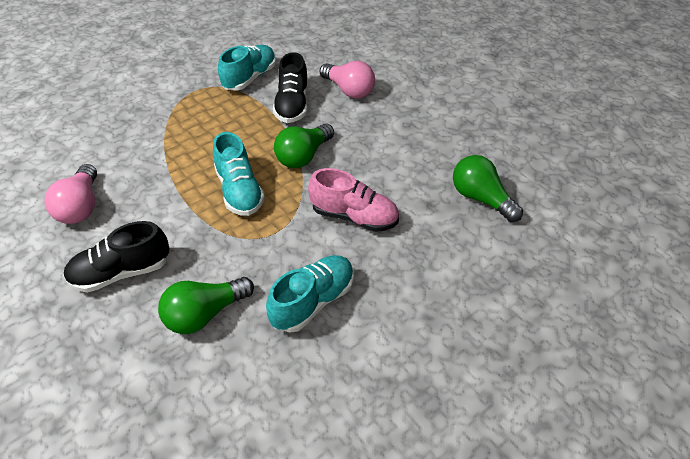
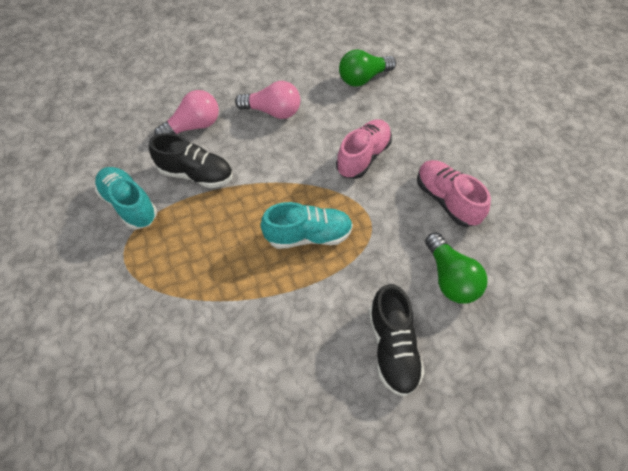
camera: 75 degrees left, 10 degrees up
pink light bulb [44,164,97,224] -> pink light bulb moved to [235,81,300,119]
turquoise shoe [266,255,354,333] -> pink shoe [417,160,491,227]
green light bulb [274,123,334,168] -> none

